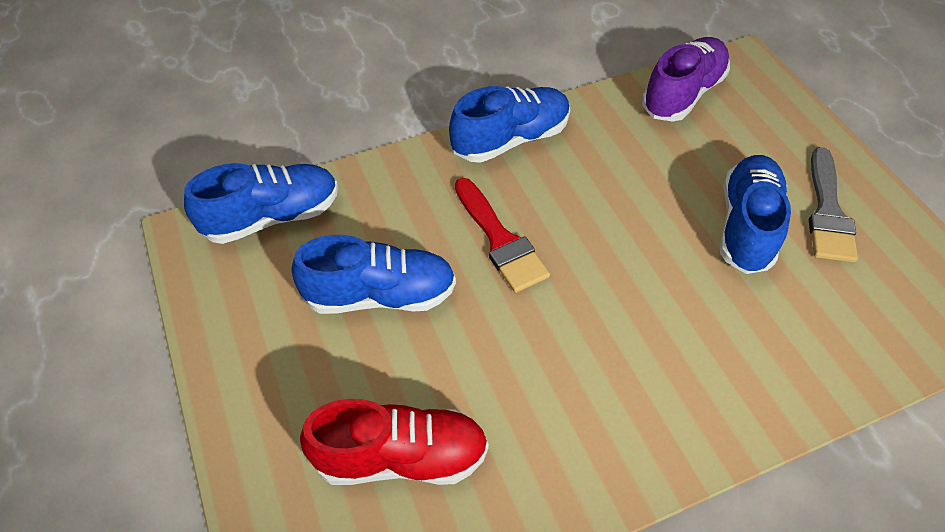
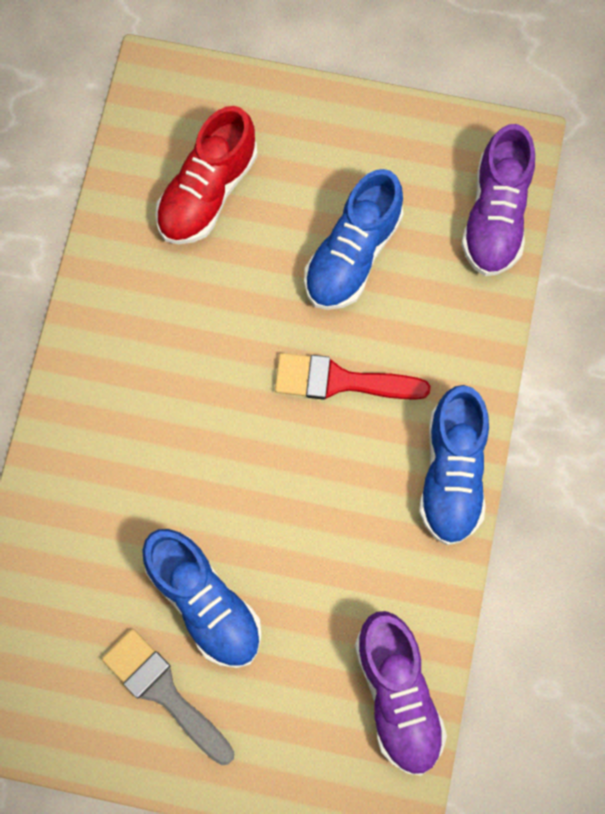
camera: 125 degrees right, 20 degrees up
blue shoe [184,163,338,244] -> purple shoe [461,124,535,276]

